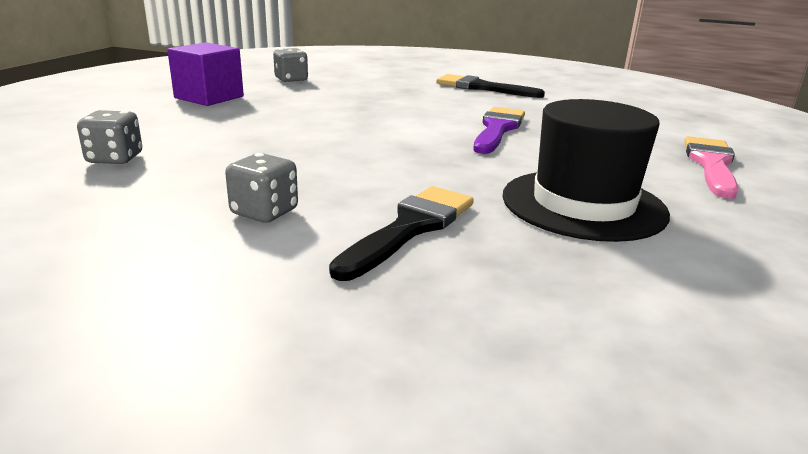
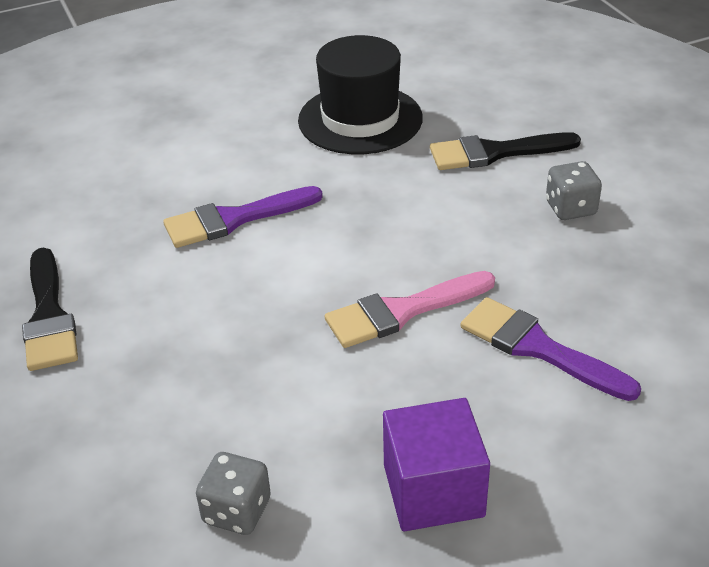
camera: 130 degrees left, 15 degrees up
grey dice [77,110,142,164] -> none
pink brush [684,136,738,199] -> pink brush moved to [325,271,495,348]
none -> purple brush [461,297,641,401]

